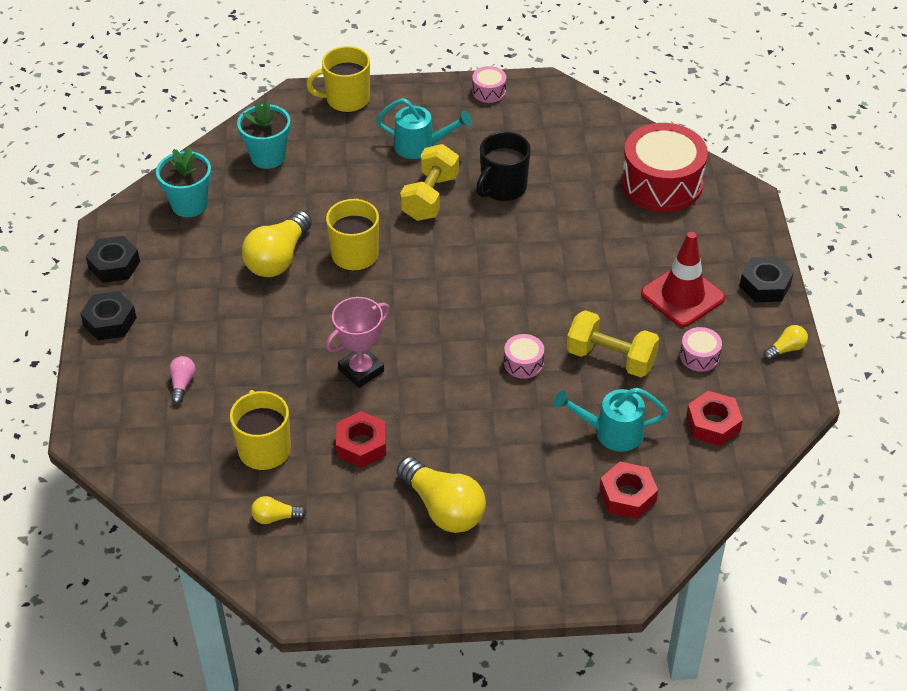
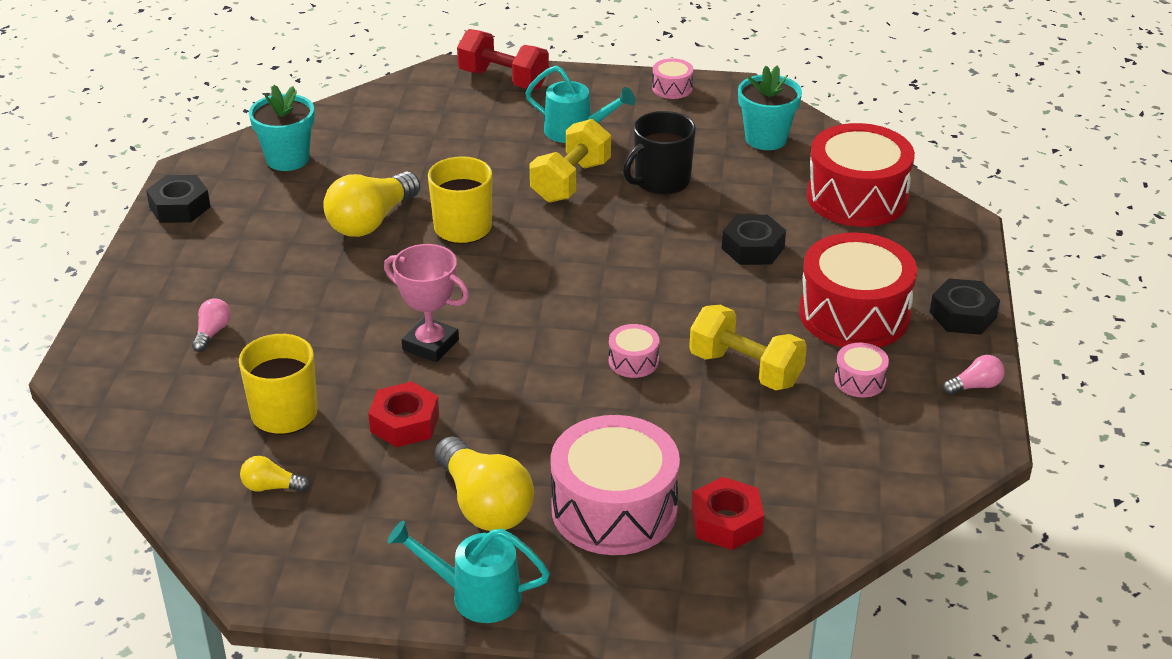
camera: 10 degrees right, 10 degrees down
black nut [80,291,137,340] -> black nut moved to [722,215,786,265]
turquoise flower pot [237,101,291,169] -> turquoise flower pot moved to [738,65,802,150]
yellow mug [307,46,370,113] -> red dumbbell [457,29,549,90]
pink trophy [326,297,390,388] -> pink trophy turned 60 degrees clockwise [384,244,469,362]
turquoise watering can [553,388,668,452] -> turquoise watering can moved to [387,520,550,623]
red traffic cone [641,232,725,327] -> red drum [799,232,917,347]
red nut [686,391,743,446] -> none
yellow light bulb [763,325,808,360] -> pink light bulb [943,355,1005,395]
none -> pink drum [551,415,680,555]

